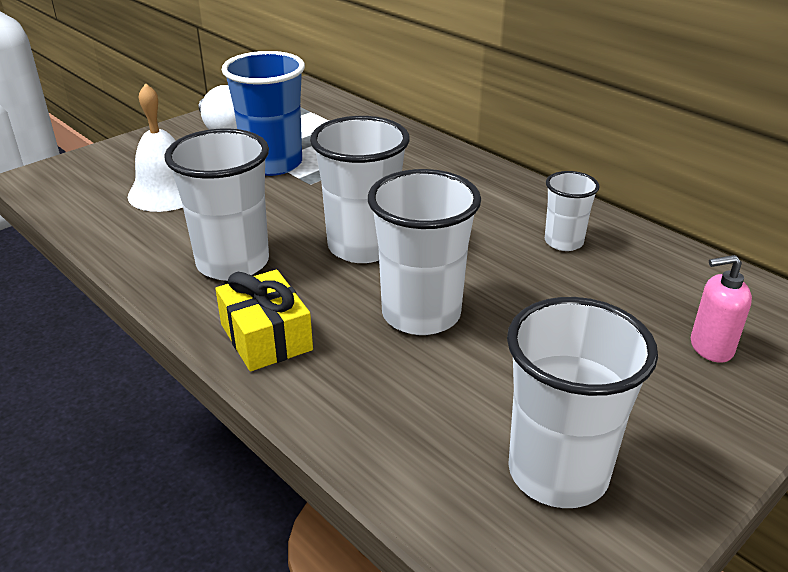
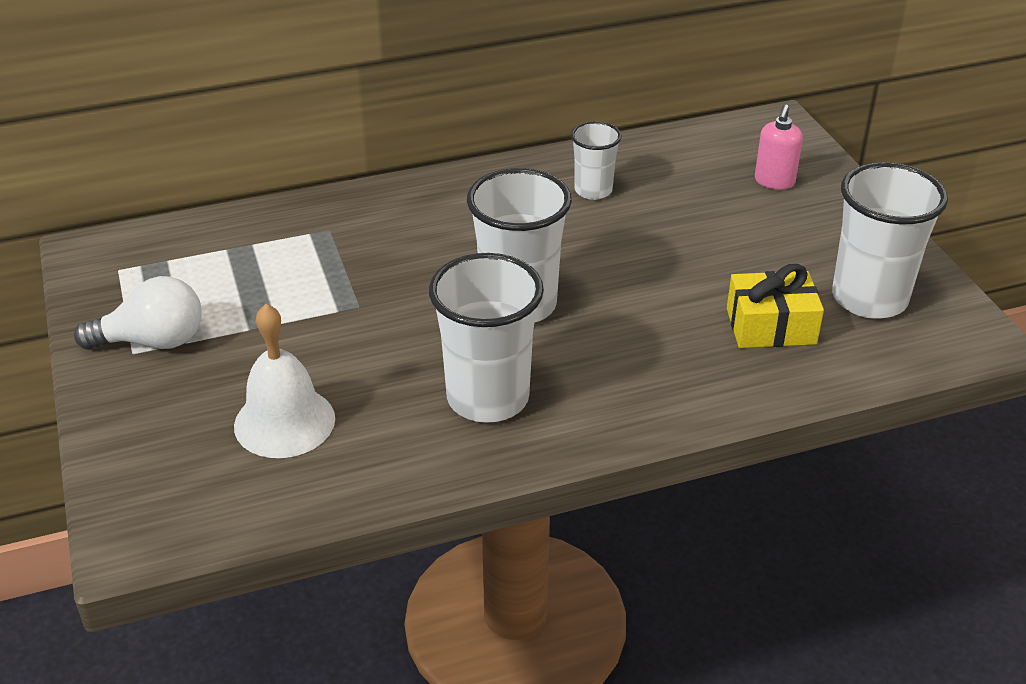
camera: 65 degrees left, 5 degrees up
yellow gift [215,270,313,371] -> yellow gift moved to [727,264,824,348]
blue cup [222,51,305,176] -> none
white cup [368,169,481,335] -> none

